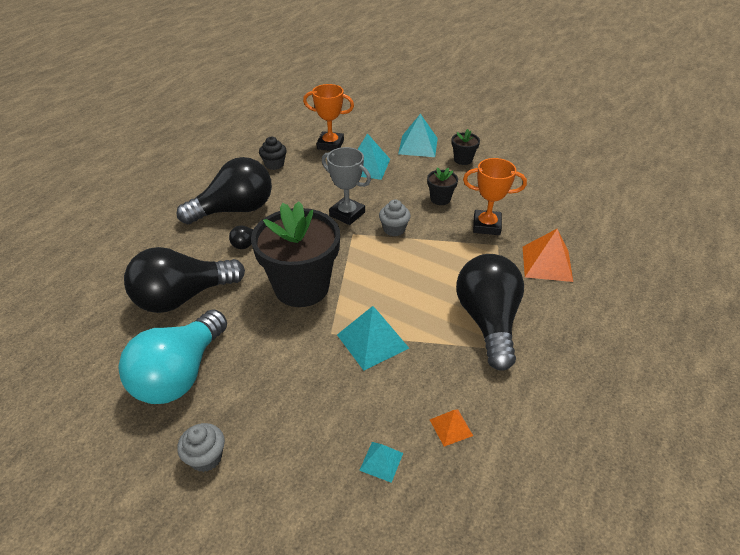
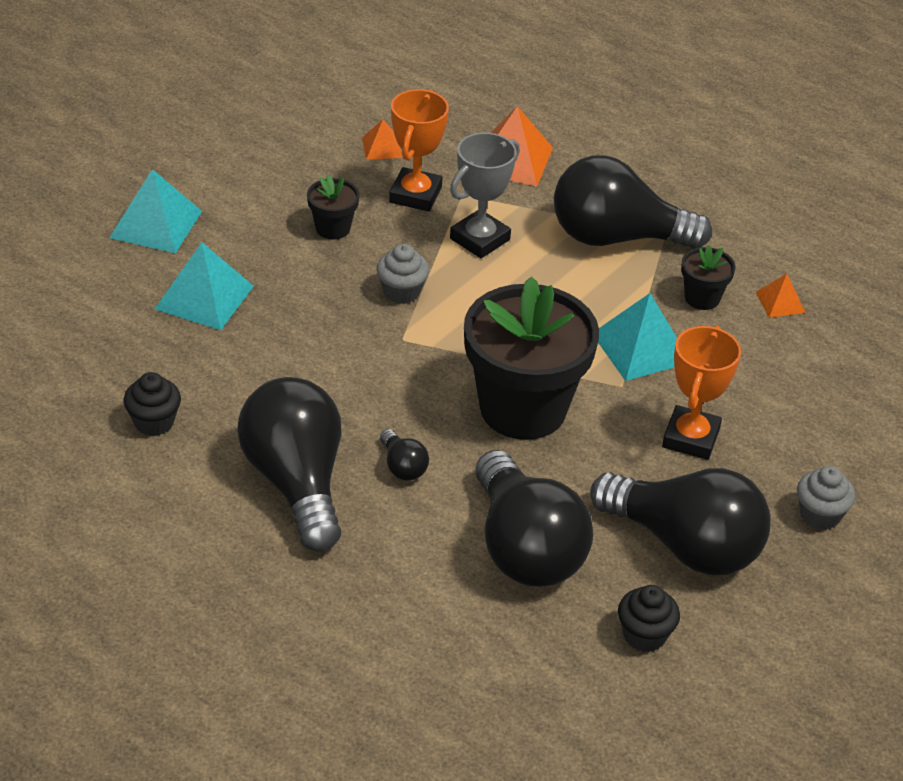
camera: 85 degrees left, 0 degrees up
turquoise light bulb [119,309,227,404] -> black light bulb [590,468,771,576]
orange trophy [303,84,354,151] -> orange trophy moved to [662,326,741,460]
grey trophy [322,147,371,225] -> grey trophy moved to [450,132,520,258]
turquoise pyramid [359,442,403,483] -> none
black flower pot [452,129,480,165] -> black flower pot moved to [681,245,736,310]
none -> orange pyramid [362,119,402,160]
none -> black cupcake [618,585,680,652]

